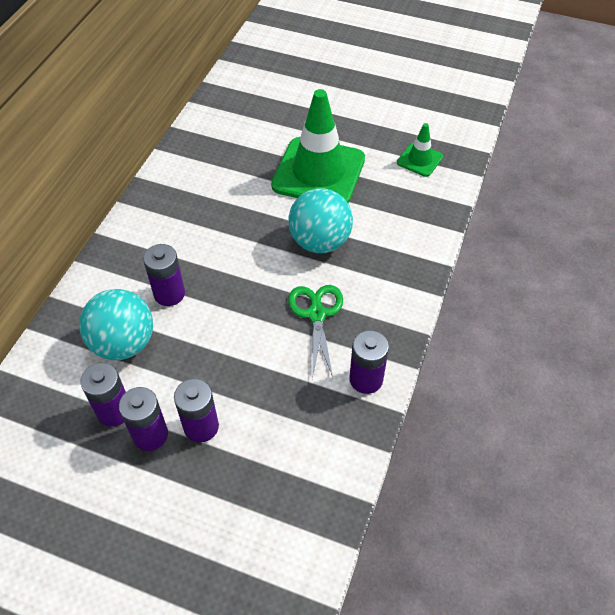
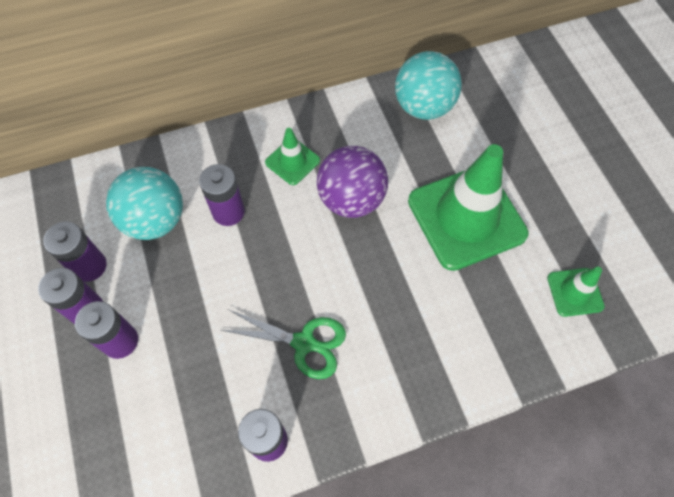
camera: 50 degrees right, 10 degrees up
turquoise ball [288,188,353,253] -> turquoise ball moved to [395,51,462,120]
green scissors [288,285,343,379] -> green scissors turned 60 degrees clockwise [222,309,346,379]
none -> green traffic cone [265,128,320,185]
none -> purple ball [317,146,388,218]

